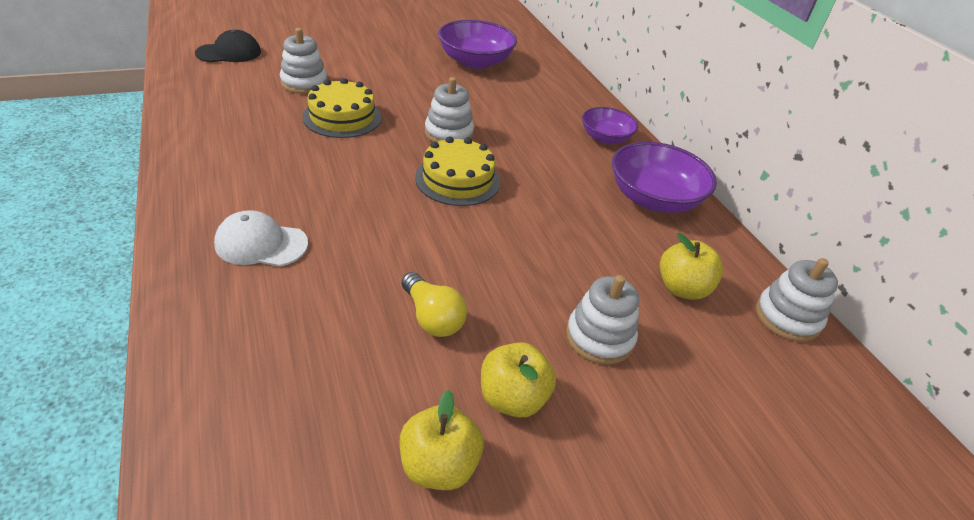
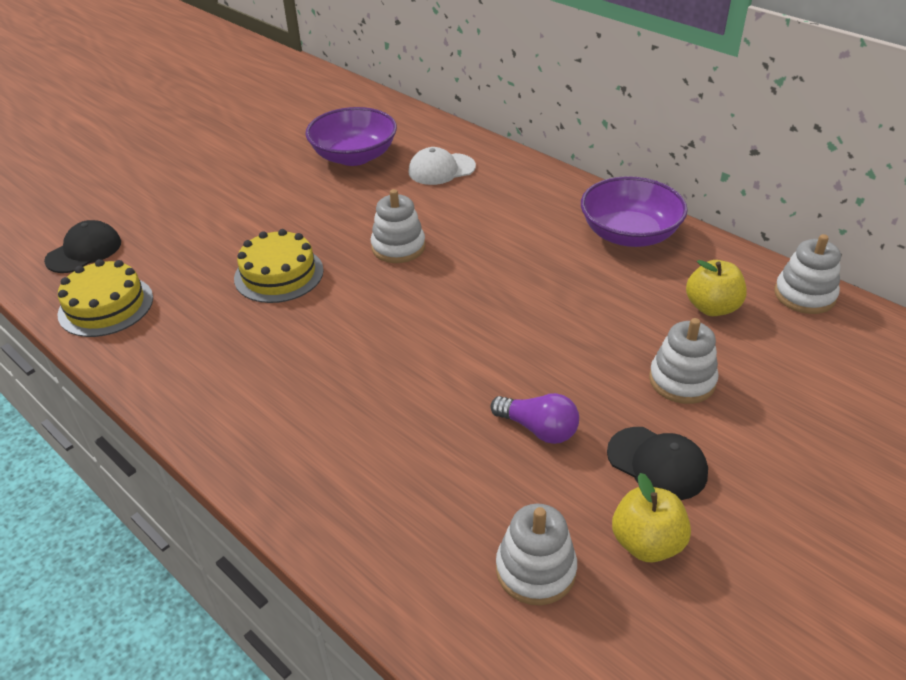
camera: 20 degrees left, 0 degrees up
white cap [214,210,308,267] -> white cap moved to [408,147,476,185]
white stacking toy [280,28,327,94] -> white stacking toy moved to [496,504,577,605]
yellow light bulb [401,272,467,337] -> purple light bulb [490,393,579,444]
yellow cake [415,136,500,206] -> yellow cake moved to [57,259,153,337]
yellow apple [481,342,556,418] -> black cap [607,427,708,500]
purple bowl [582,107,638,144] -> none

